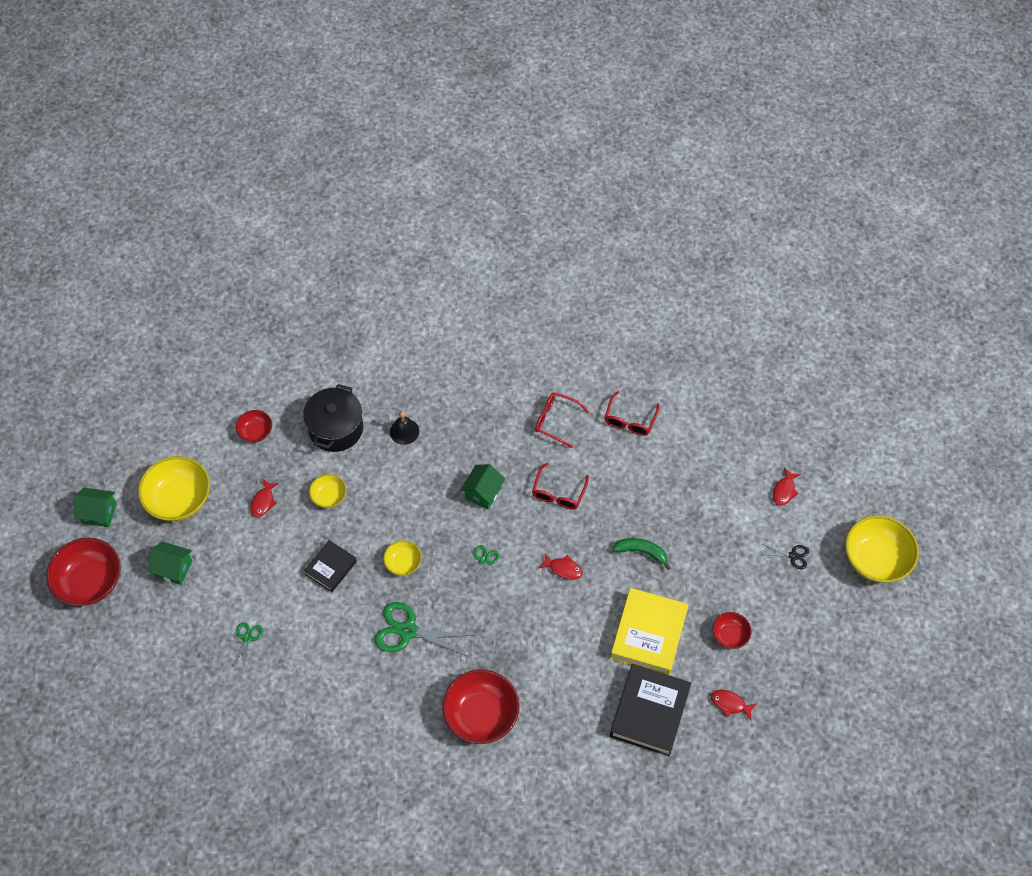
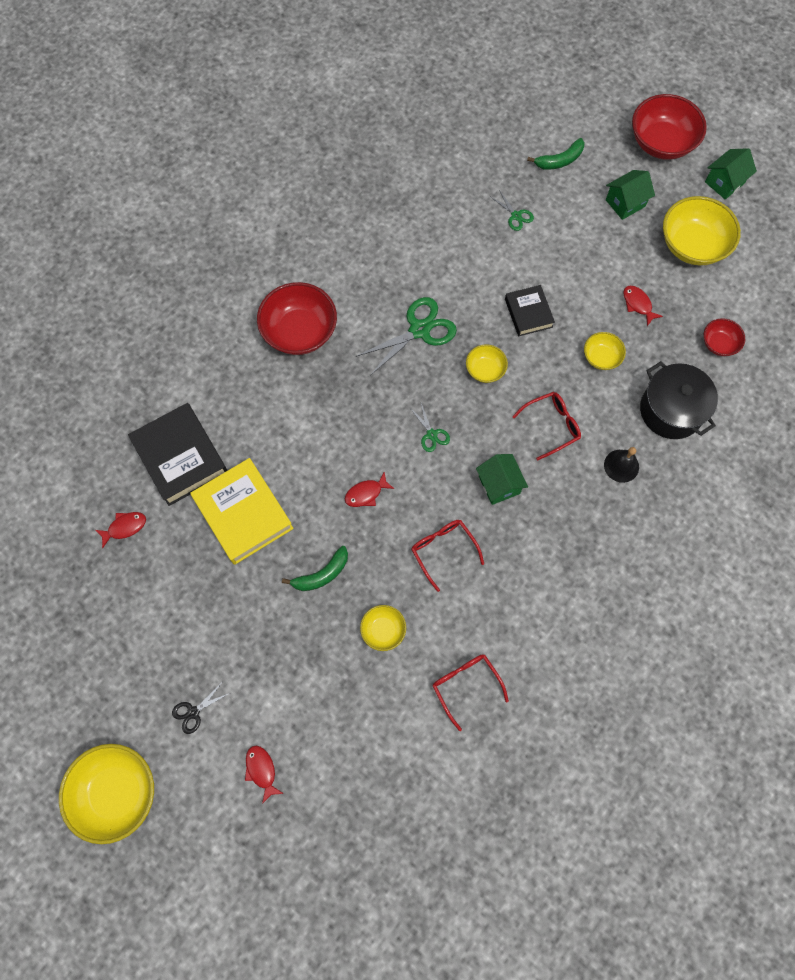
camera: 130 degrees right, 10 degrees up
red glasses [535,392,589,448] -> red glasses moved to [512,392,581,460]
red bowl [712,612,752,649] -> none
none -> yellow bowl [360,605,406,651]
none -> green banana [527,138,585,170]

